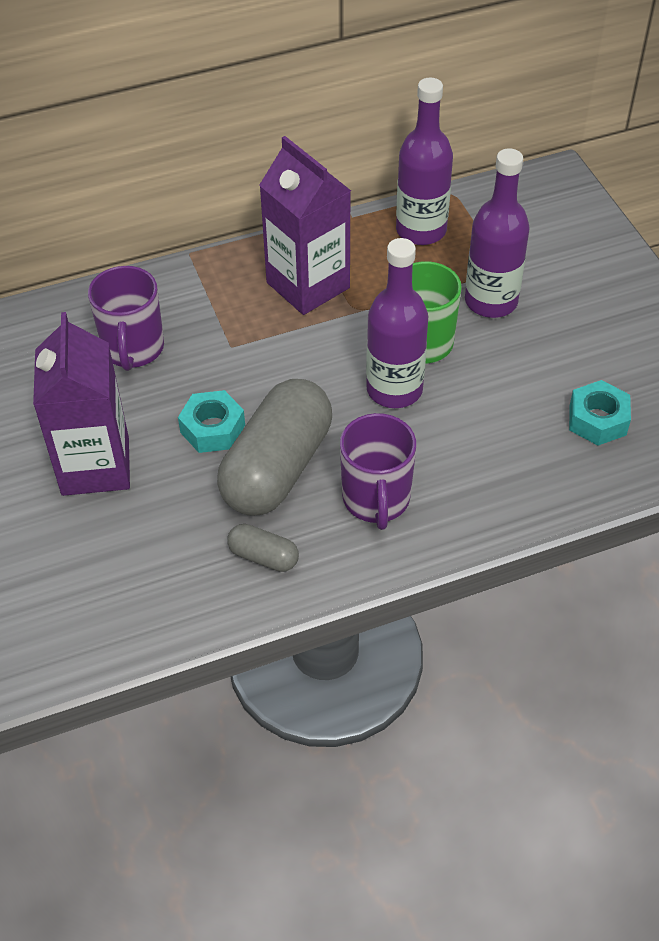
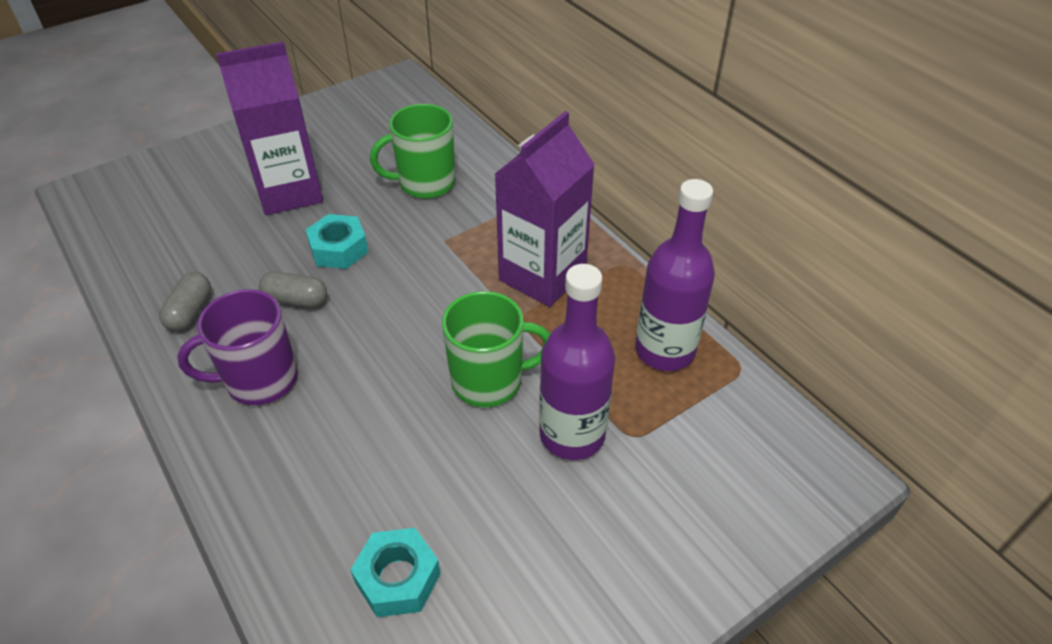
camera: 75 degrees right, 5 degrees down
purple mug [88,266,164,371] -> green mug [370,104,455,199]
grey capsule [217,379,332,516] -> grey capsule [259,272,327,308], size x0.44
purple bottle [366,238,428,408] -> none

